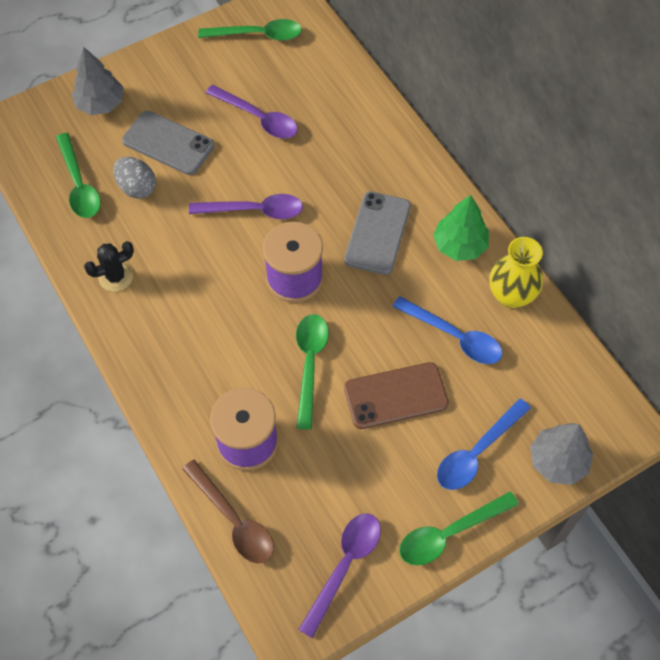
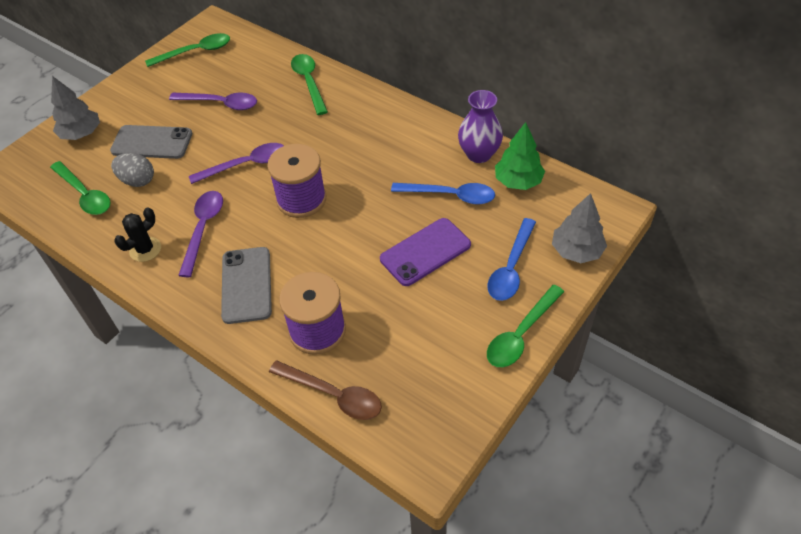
camera: 20 degrees left, 10 degrees down
green spoon [296,314,329,430] -> green spoon moved to [291,54,328,115]
purple spoon [298,513,381,638] -> purple spoon moved to [178,191,223,277]
grey phone [344,191,411,275] -> grey phone moved to [221,247,272,324]
brown phone [344,362,449,429] -> purple phone [380,218,471,286]
green tree [433,195,489,261] -> green tree moved to [495,122,545,190]
yellow vase [489,237,543,308] -> purple vase [458,90,503,163]

